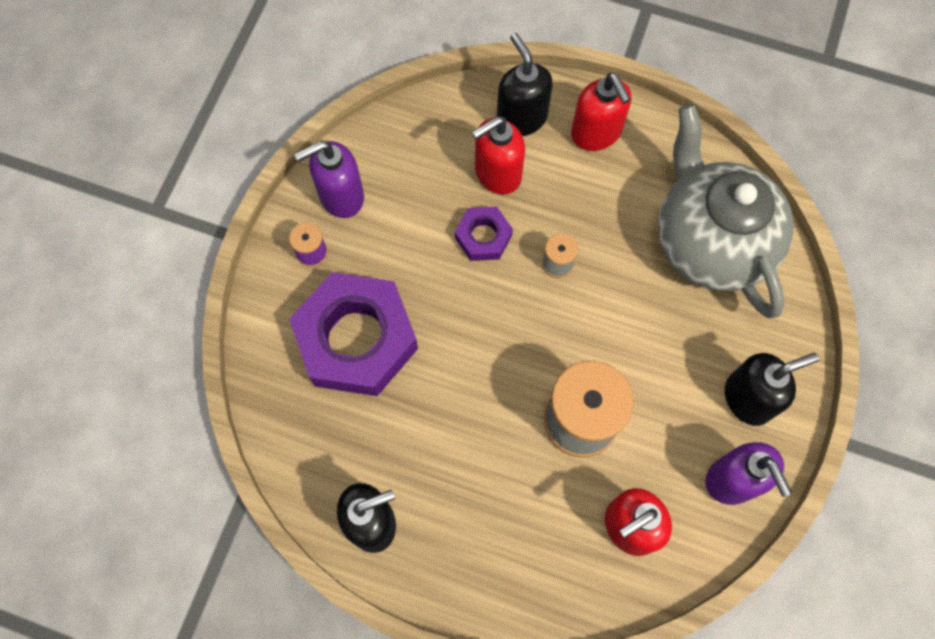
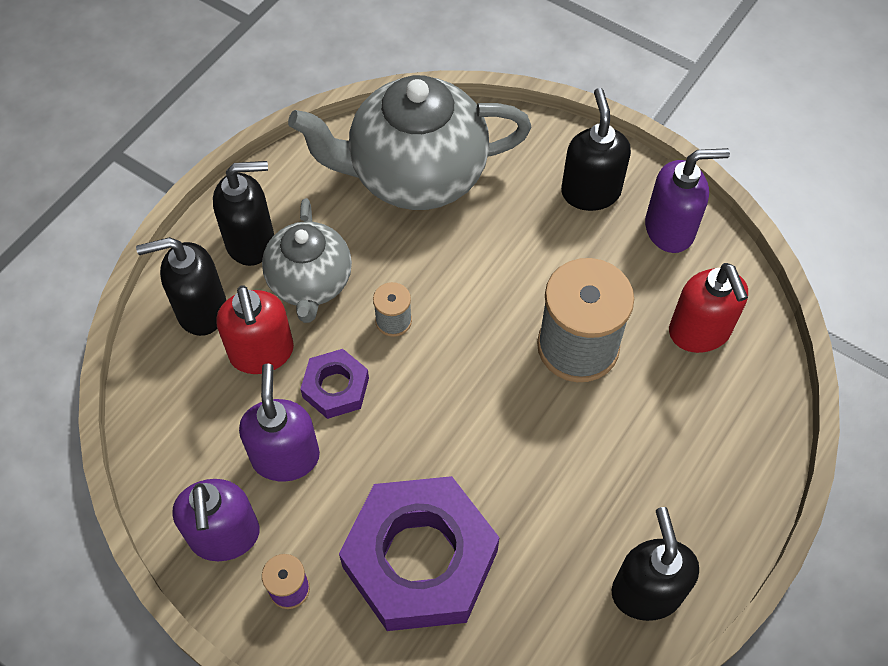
camera: 75 degrees left, 10 degrees down
red soap dispenser [571,73,632,151] -> black soap dispenser [213,161,274,266]
none -> purple soap dispenser [239,363,320,481]
none -> grey teapot [262,198,352,323]

